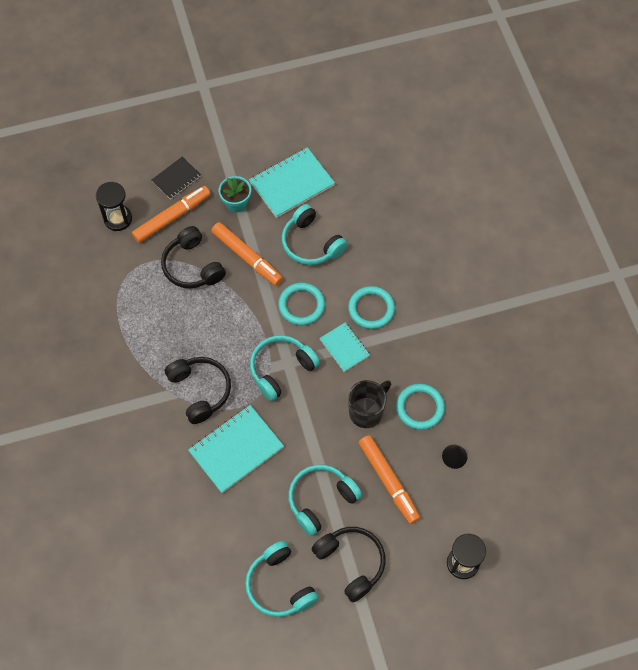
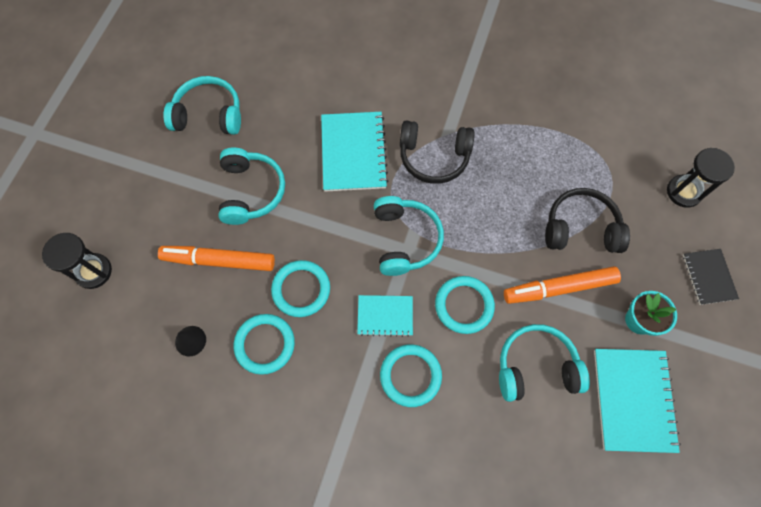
camera: 125 degrees right, 5 degrees up
orange marker [132,186,210,243] -> none
black headphones [312,527,386,602] -> none
black mug [348,380,391,428] -> turquoise ring [271,260,330,317]

